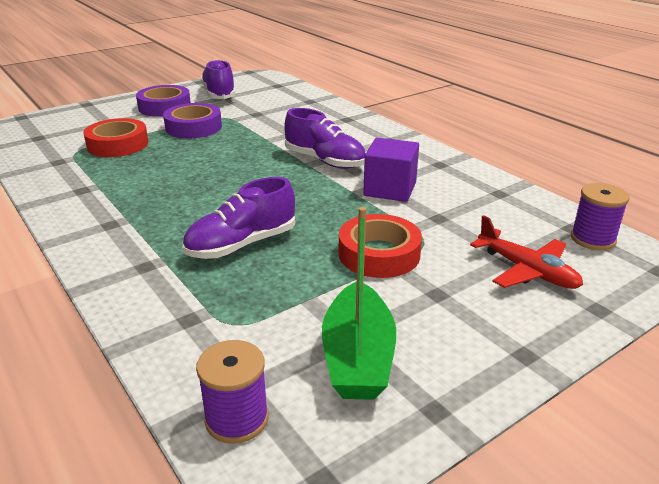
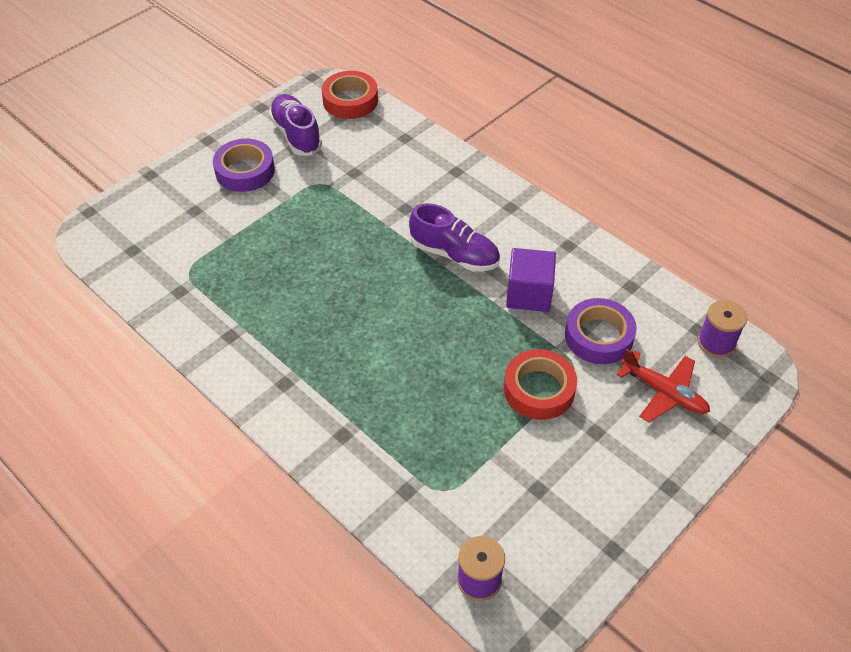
camera: 10 degrees left, 20 degrees up
red tape [83,118,148,157] -> red tape moved to [322,71,378,119]
purple tape [163,103,222,138] -> purple tape moved to [565,298,637,364]
purple shoe [183,177,295,259] -> none
green boat [322,207,396,400] -> none

